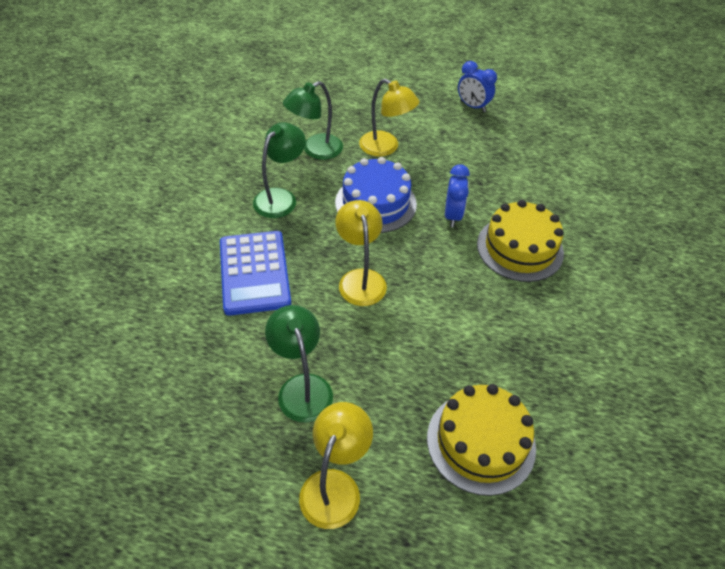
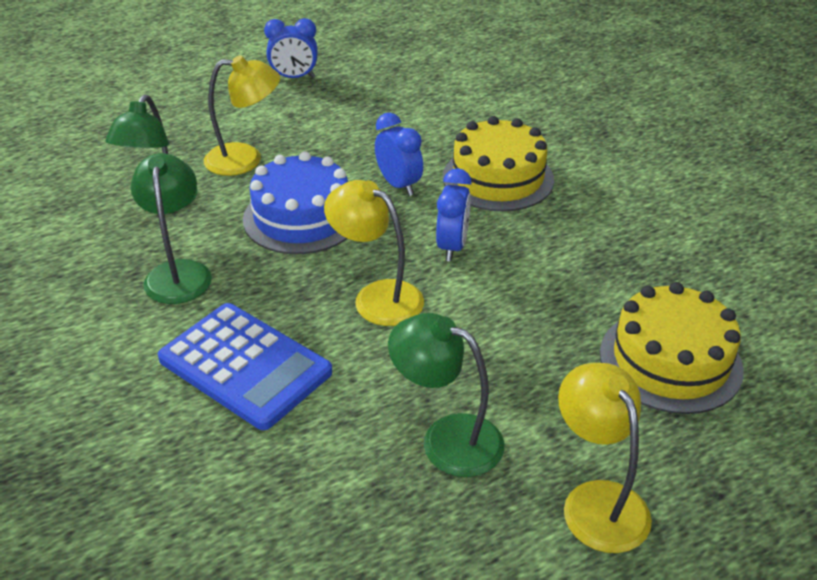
camera: 40 degrees left, 10 degrees down
none -> blue clock [436,168,472,261]

